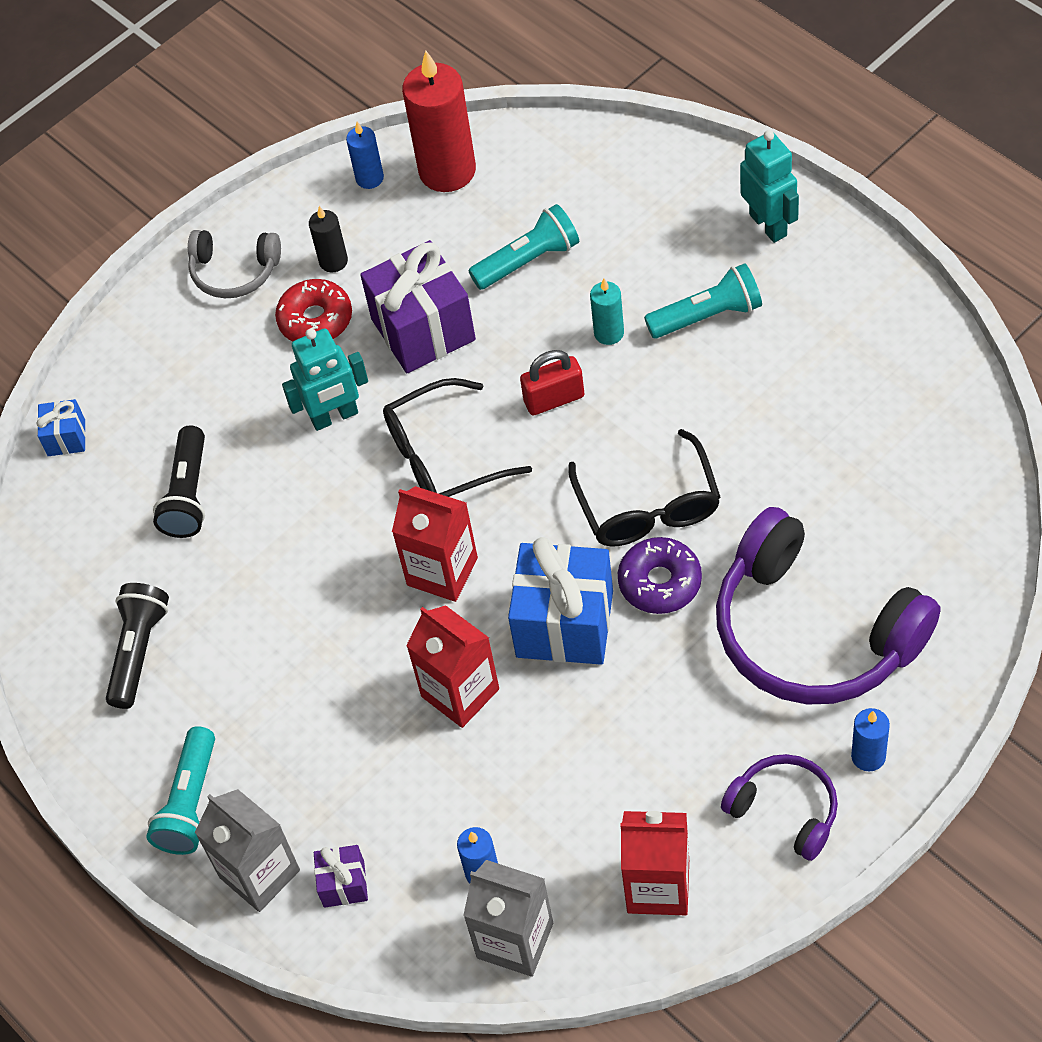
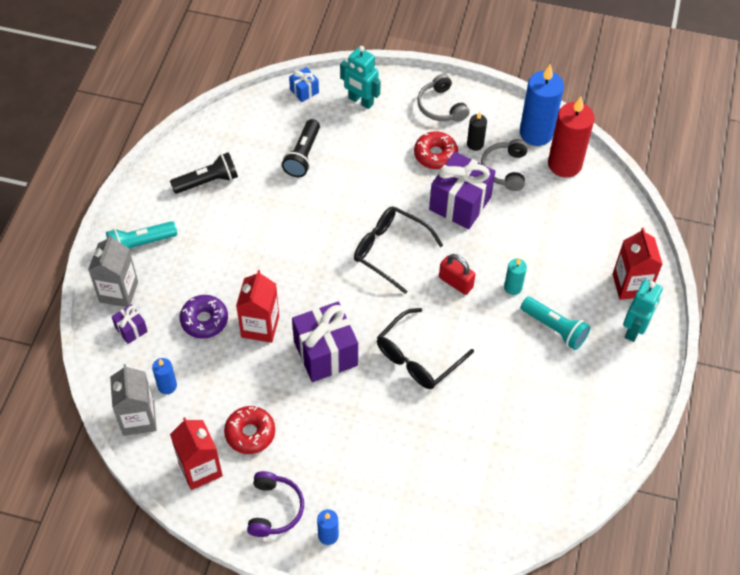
camera: 50 degrees right, 0 degrees up
black flashlight [153,425,205,538] -> black flashlight turned 45 degrees counterclockwise [282,119,320,177]
turquoise robot [282,328,368,431] -> turquoise robot moved to [340,46,381,109]
blue candle [346,122,384,189] -> blue candle [520,64,564,146], size x2.02
red carton [392,486,478,602] -> red carton moved to [613,228,662,300]
turquoise flashlight [468,204,579,290] -> none
blue gift [508,537,613,665] -> purple gift [292,302,358,382]
purple donut [618,537,702,614] -> purple donut moved to [180,295,228,339]
purple headphones [716,507,940,705] -> none
none -> red donut [224,406,275,454]
none -> grey headphones [481,139,528,191]

